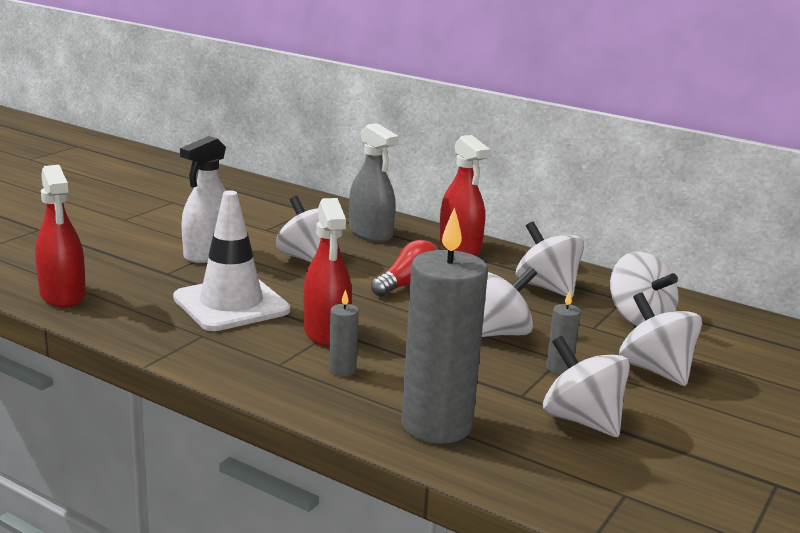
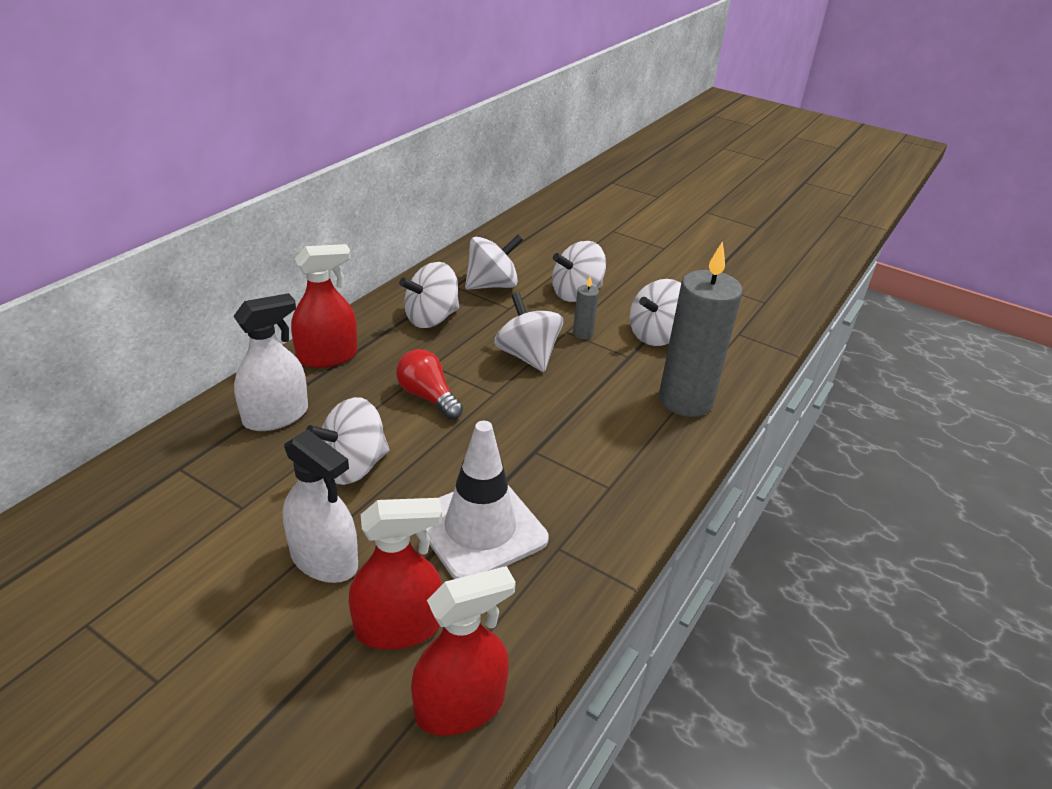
camera: 90 degrees left, 15 degrees up
red spray bottle [303,198,352,347] -> red spray bottle moved to [349,498,442,650]
grey candle [329,289,359,376] -> none
grey spray bottle [349,123,399,242] -> white spray bottle [234,293,308,431]

